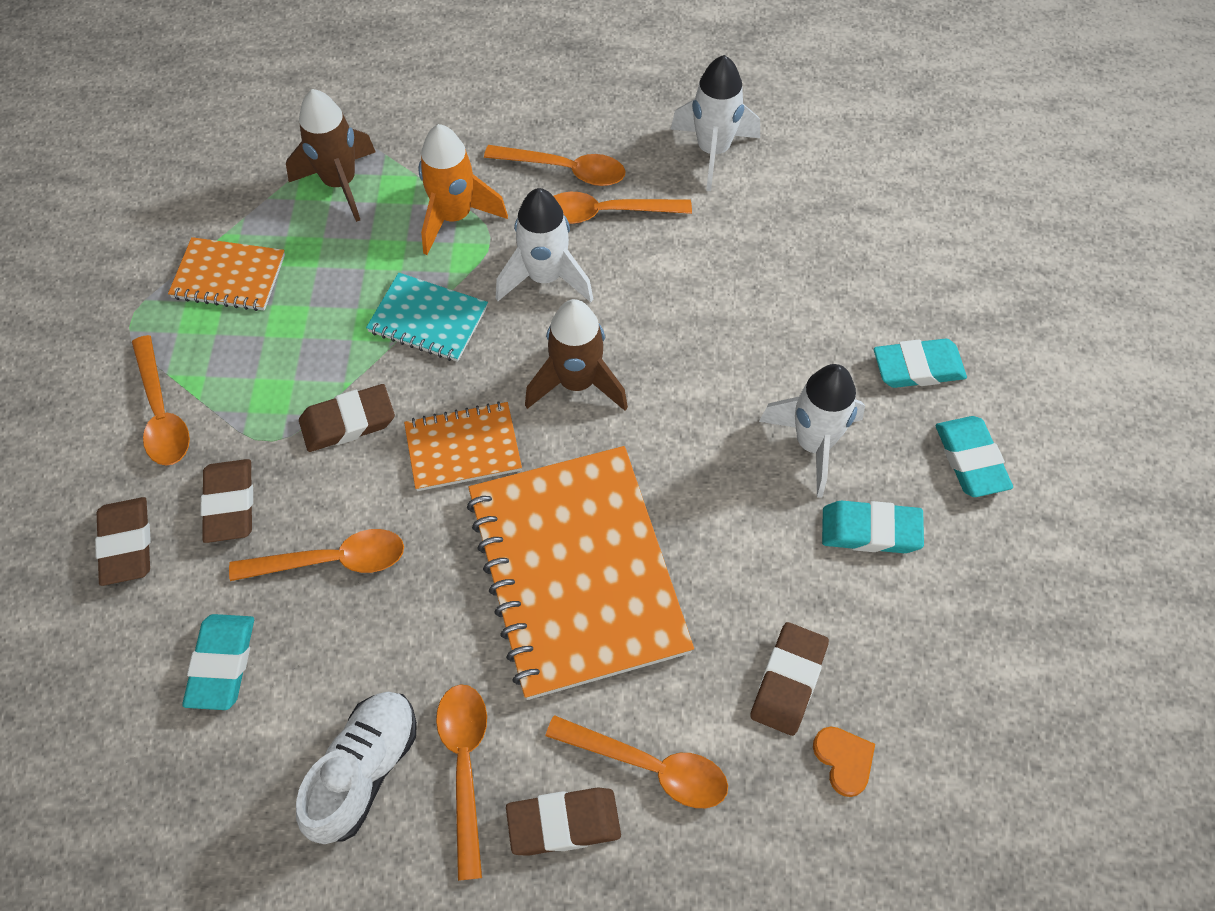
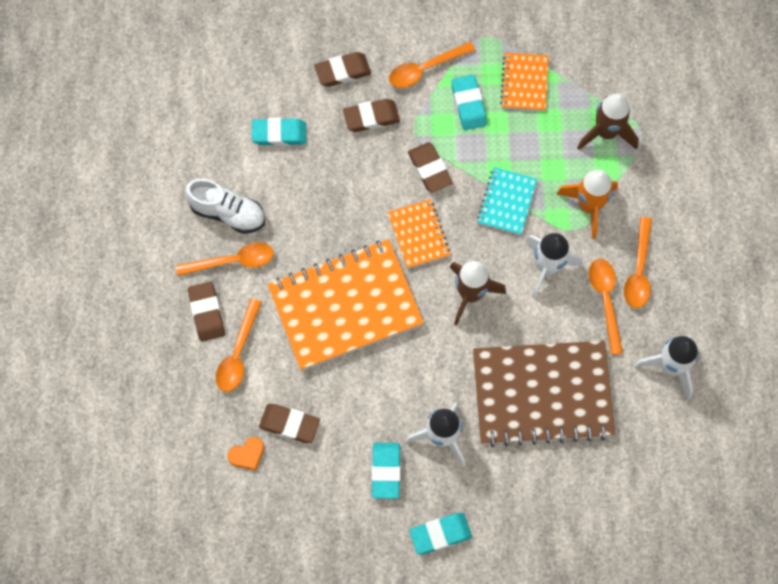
camera: 85 degrees right, 10 degrees up
orange spoon [229,529,404,581] -> none
turquoise eraser [874,338,967,388] -> turquoise eraser moved to [451,75,487,130]
none -> brown notebook [473,341,616,447]

